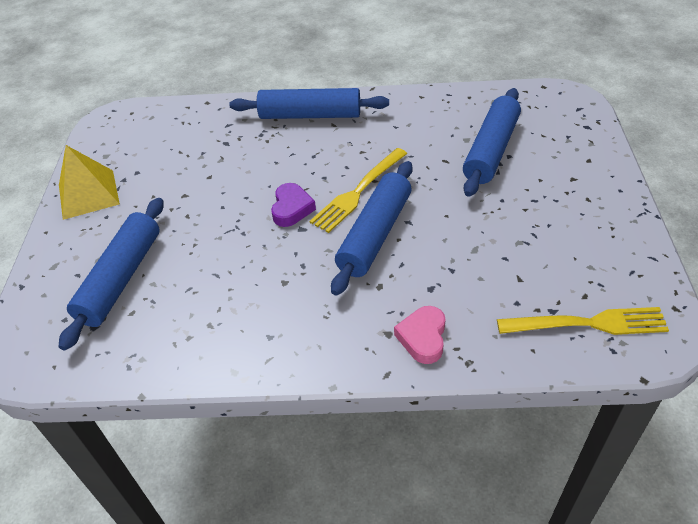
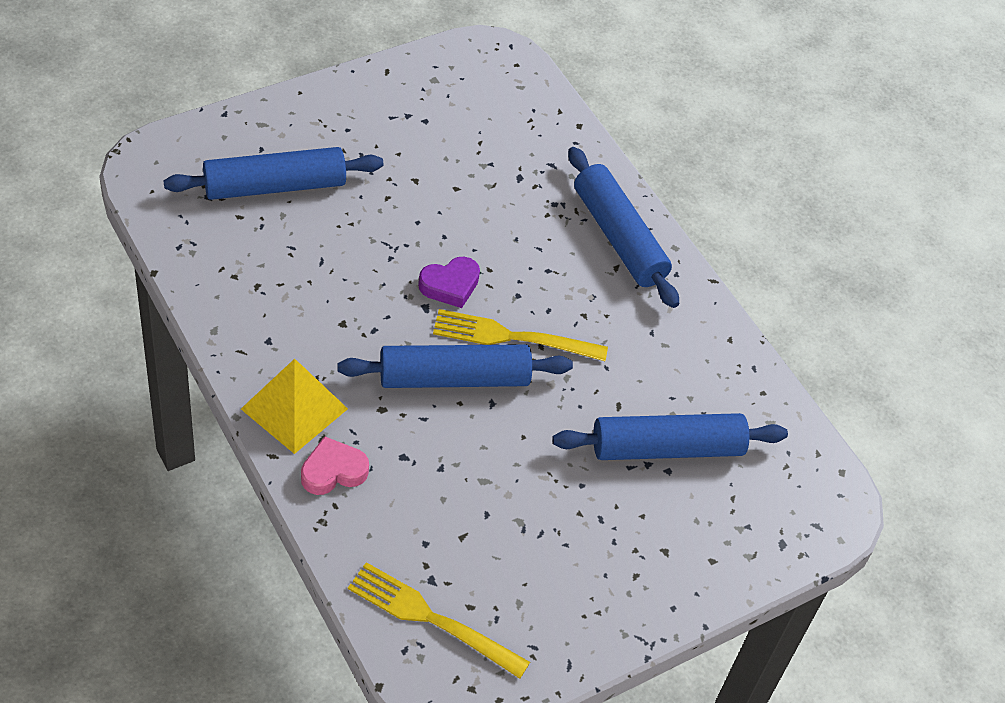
camera: 50 degrees right, 5 degrees up
yellow pyramid [59,145,120,220] -> yellow pyramid moved to [241,359,348,454]
yellow fork [497,307,669,335] -> yellow fork turned 150 degrees clockwise [348,562,530,679]

